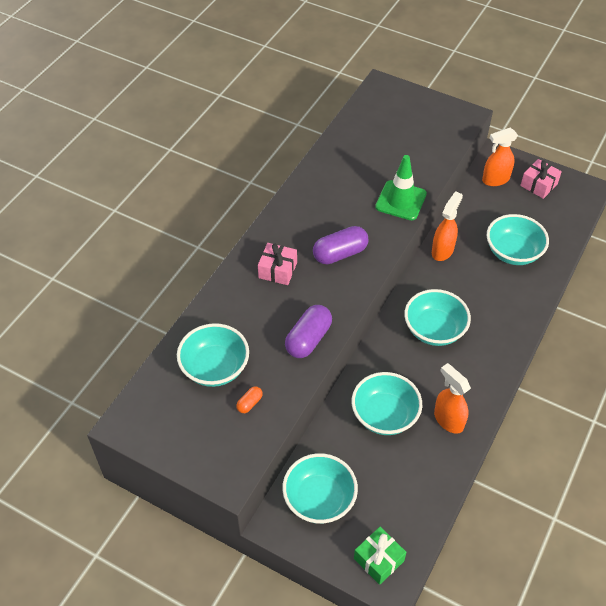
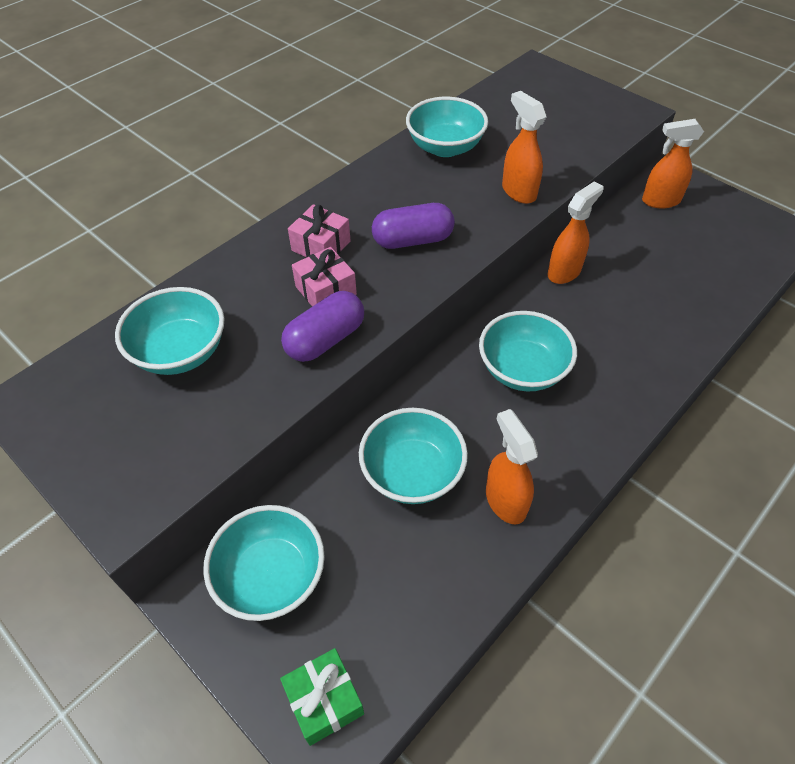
camera: 15 degrees right, 0 degrees up
orange capsule [236,386,263,413] -> none
green traffic cone [375,155,427,220] -> orange spray bottle [502,91,547,204]
turquoise bowl [487,214,549,265] -> turquoise bowl moved to [406,97,488,157]
pink gift [520,159,562,199] -> pink gift moved to [292,247,357,307]

